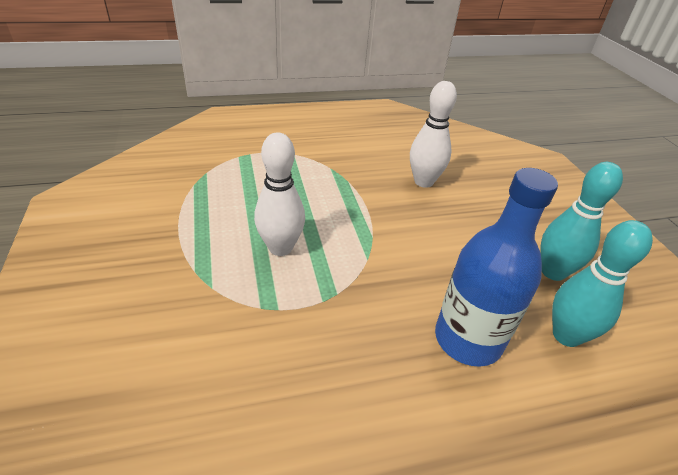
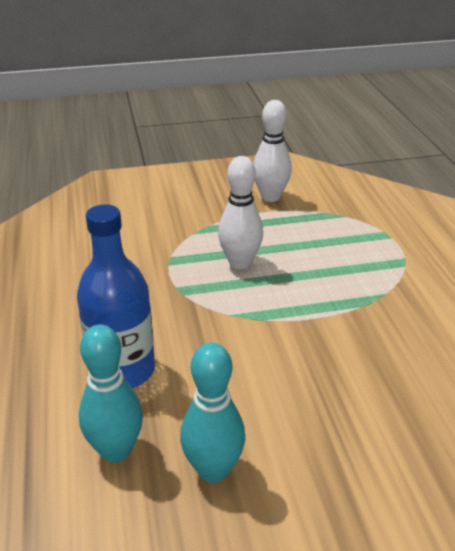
camera: 95 degrees right, 5 degrees down
white bowling pin [410,81,457,188] -> white bowling pin moved to [253,100,292,202]

